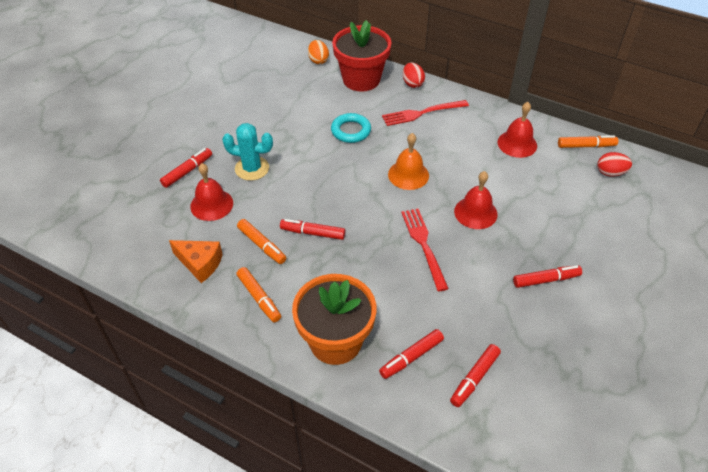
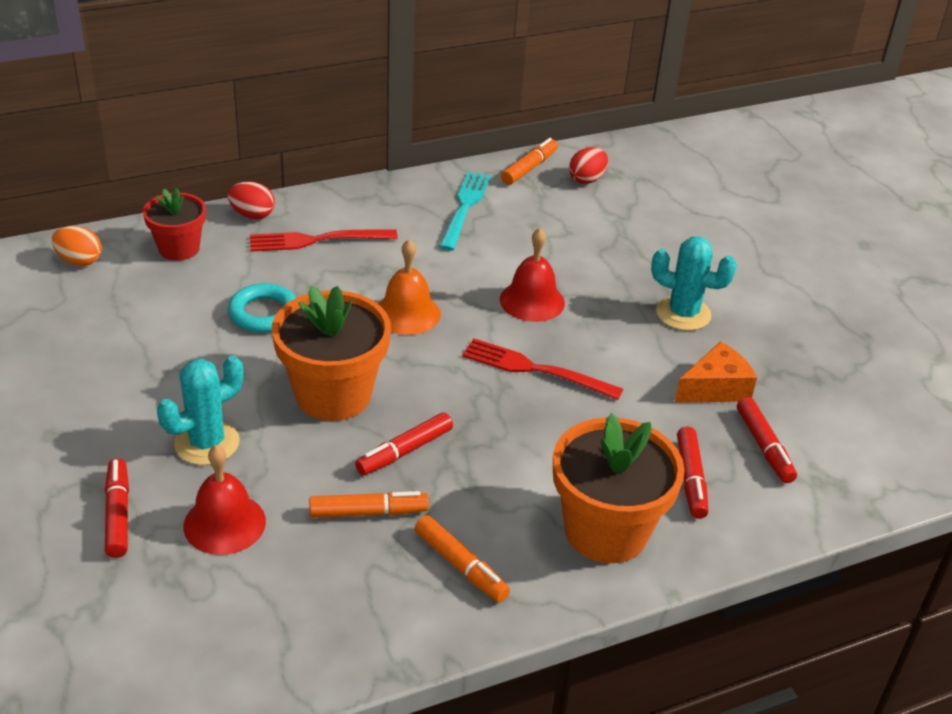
camera: 55 degrees left, 10 degrees down
orange cheese [169,240,223,283] -> orange cheese moved to [675,341,757,403]
orange marker [237,267,281,322] -> orange marker turned 45 degrees clockwise [415,515,510,602]
red flower pot [332,20,391,92] -> red flower pot [143,188,206,261], size x0.60
red fork [382,100,469,126] -> red fork turned 60 degrees clockwise [250,229,398,251]
red bell [498,102,537,158] -> turquoise fork [439,171,491,251]
red marker [513,265,582,288] -> turquoise cactus [651,237,737,331]
none -> orange flower pot [272,286,391,421]

